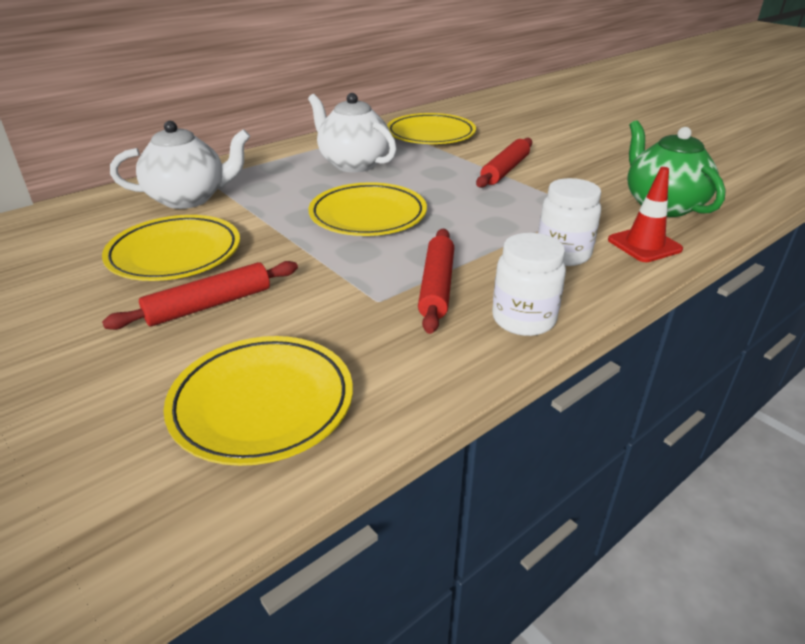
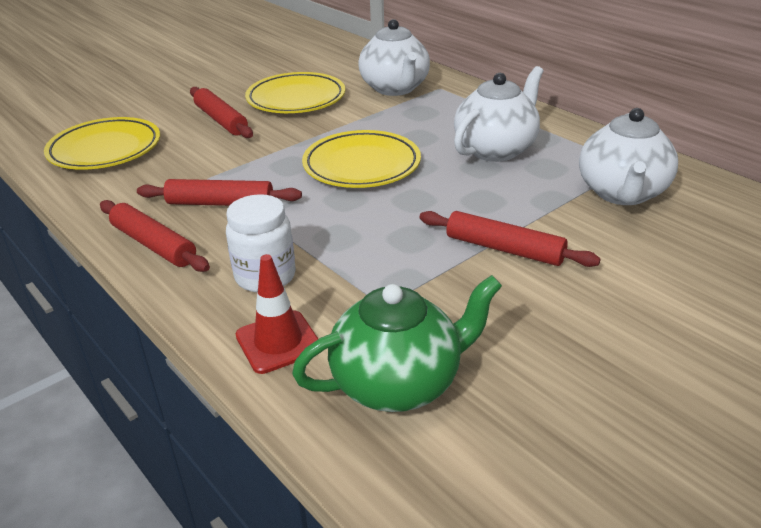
camera: 90 degrees right, 0 degrees up
yellow plate [387,113,476,144] -> white teapot [579,108,678,205]
white jar [492,233,566,336] -> red rolling pin [100,200,210,272]

